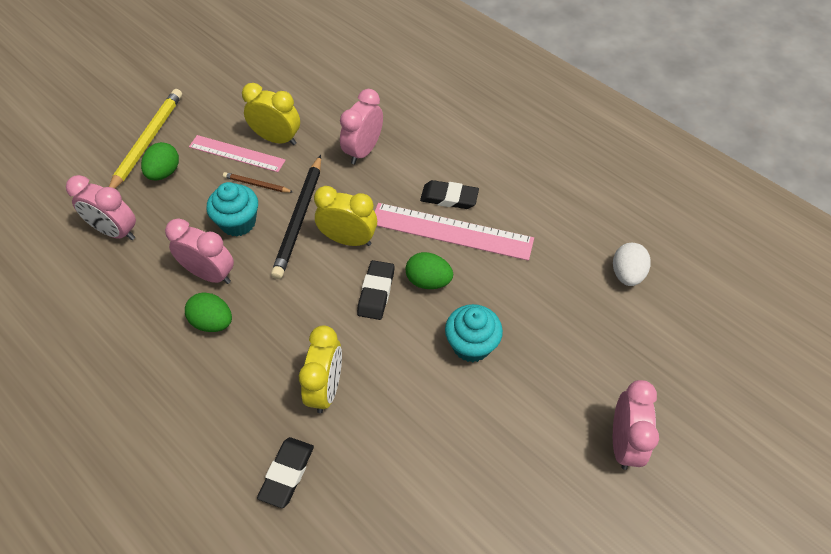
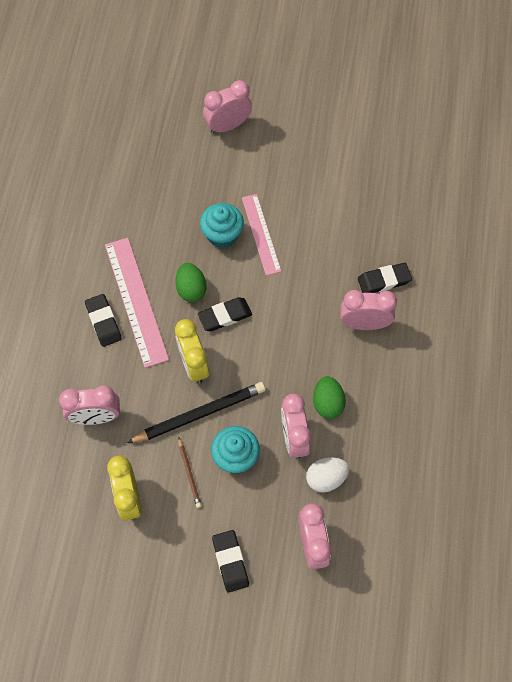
camera: 125 degrees left, 10 degrees up
yellow pencil [109,89,182,189] -> none
green egg [141,142,179,180] -> black eraser [212,530,249,593]
pink ruler [189,135,286,172] -> pink ruler moved to [242,194,281,275]
yellow clock [299,325,342,413] -> none
white egg [613,243,650,286] -> white egg moved to [306,457,349,493]
none -> pink clock [341,290,397,330]

